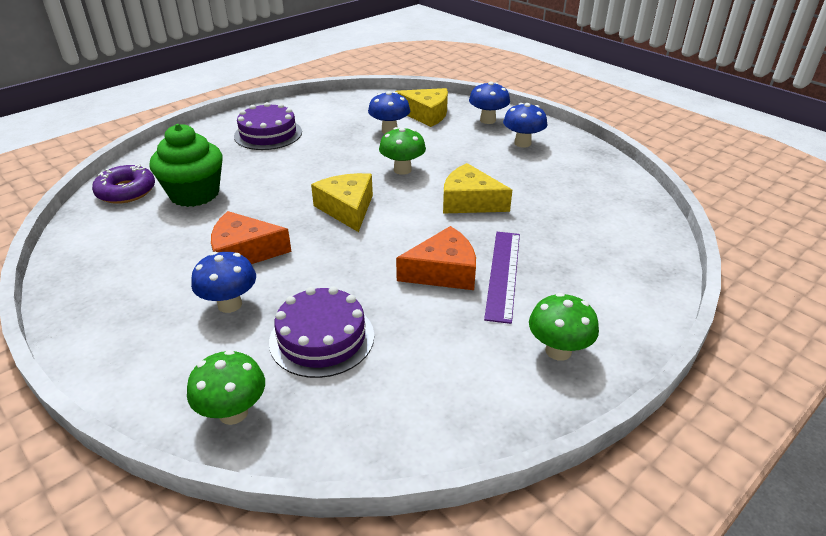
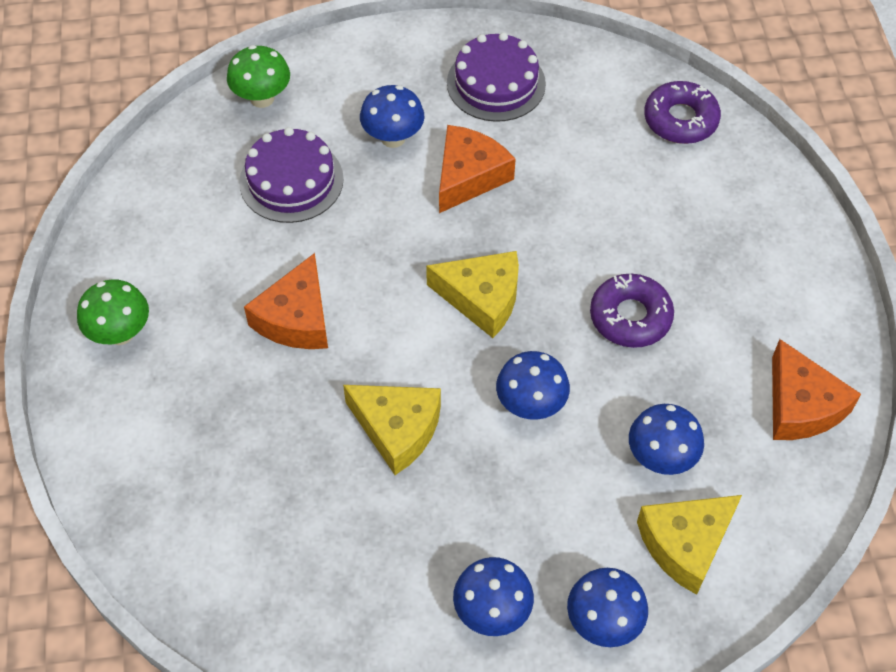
camera: 125 degrees right, 20 degrees up
green cupcake [150,124,223,207] -> none
purple cake [234,102,302,150] -> purple cake moved to [447,32,546,122]
green mushroom [379,127,426,175] -> blue mushroom [496,351,570,420]
yellow cheese [443,163,512,213] -> yellow cheese turned 60 degrees clockwise [343,385,441,475]
purple ruler [484,232,520,324] -> none
none -> purple donut [590,274,674,348]
none -> orange cheese [772,339,861,440]

